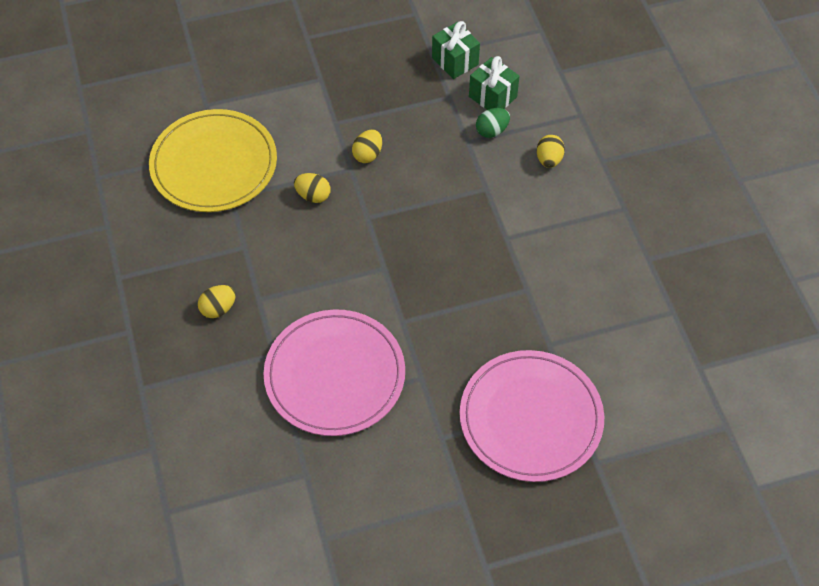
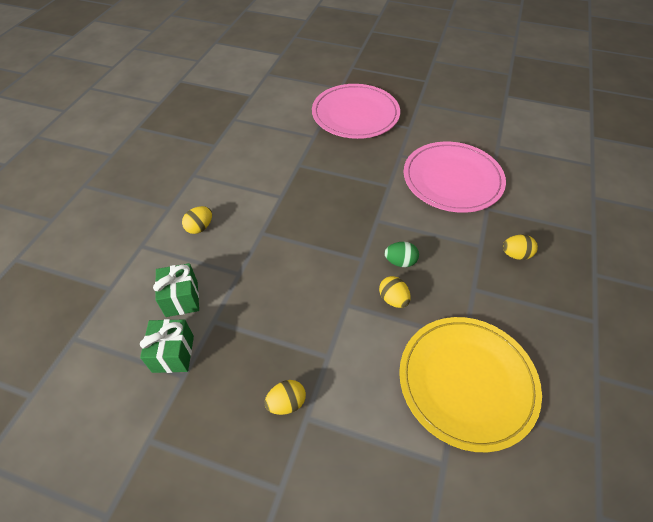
camera: 145 degrees left, 5 degrees down
yellow egg [352,129,382,163] -> yellow egg moved to [264,380,306,415]
green egg [476,108,510,138] -> green egg moved to [385,242,419,267]

